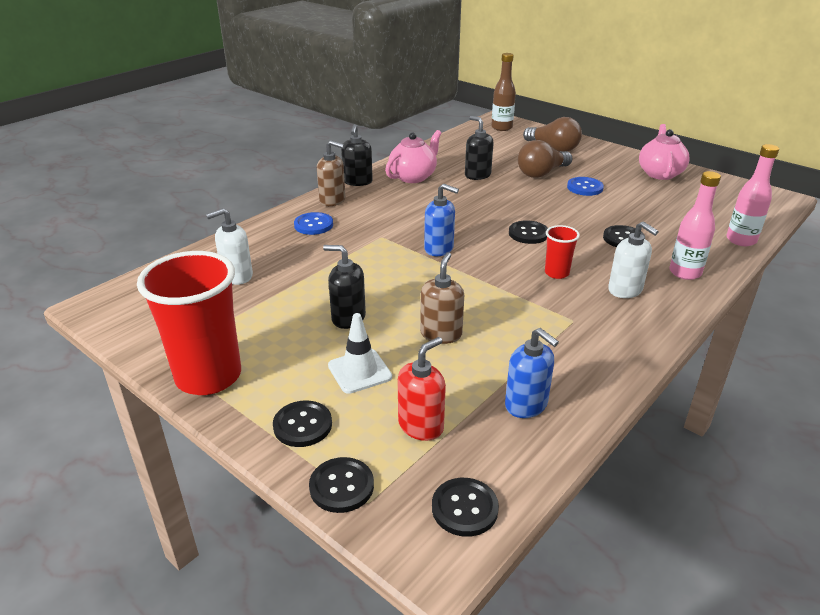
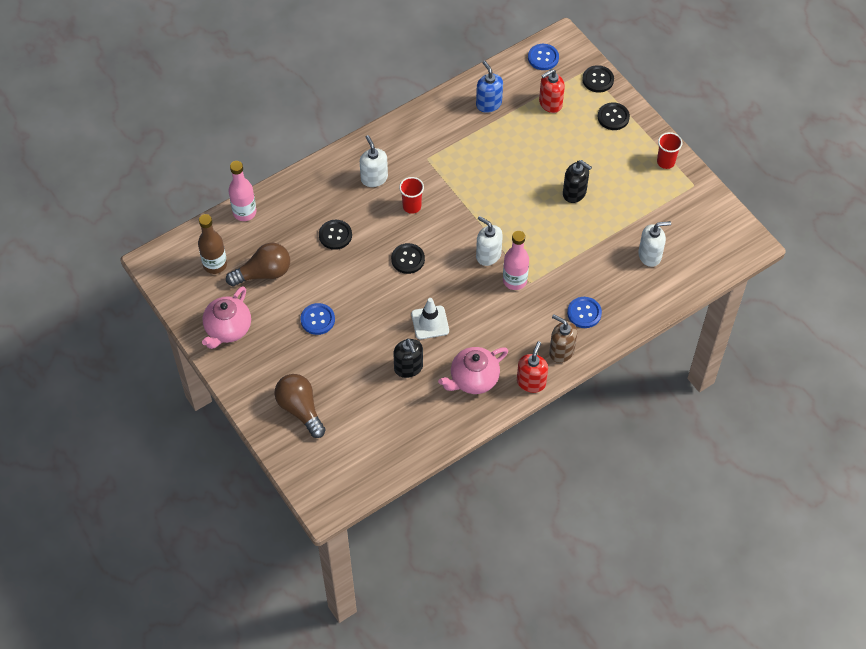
camera: 165 degrees left, 25 degrees up
red cup [137,251,241,395] -> red cup [657,132,682,169], size x0.46
white traffic cone [328,313,392,394] -> white traffic cone moved to [411,298,449,339]
black soap dispenser [341,124,373,186] -> red soap dispenser [517,341,548,393]
brown soap dispenser [420,252,464,344] -> none
blue soap dispenser [424,184,459,256] -> white soap dispenser [476,216,503,266]
black button [432,478,499,537] -> blue button [528,44,559,70]
brown bottle [491,53,516,131] -> brown bottle moved to [198,214,227,274]
brown light bulb [518,140,573,178] -> brown light bulb moved to [226,243,290,287]
pink bottle [669,171,721,280] -> pink bottle moved to [503,231,529,290]

